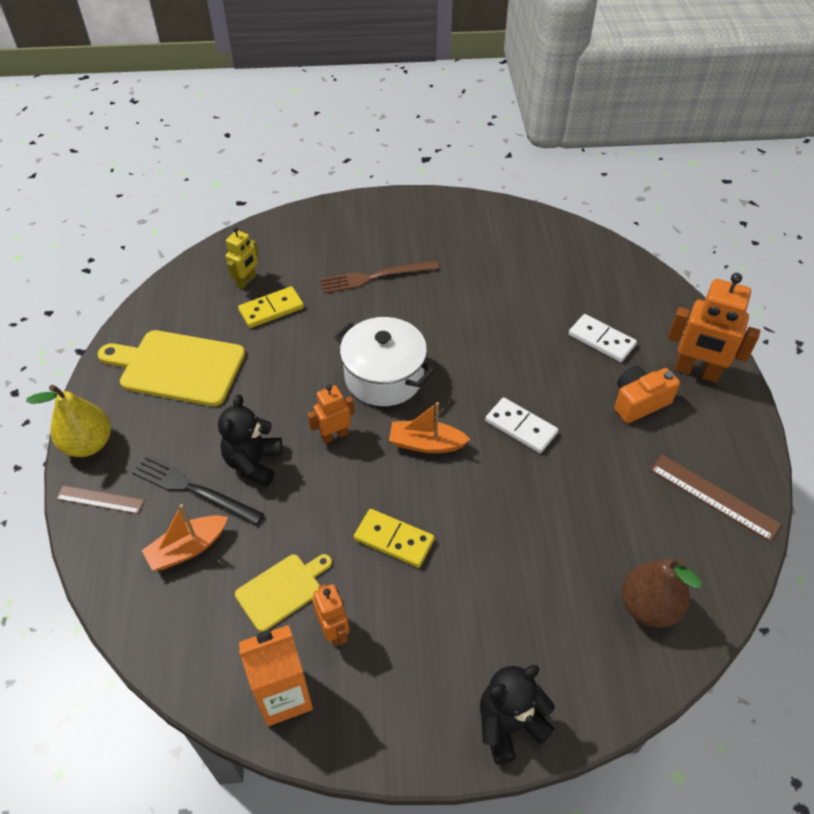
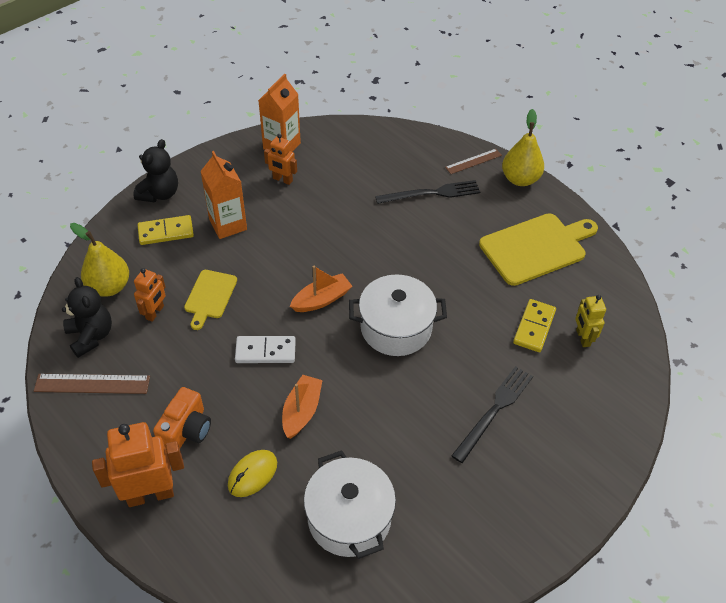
camera: 140 degrees right, 0 degrees up
orange boat [142,504,228,570] -> orange boat moved to [282,375,323,439]
black teddy bear [218,394,283,487] -> black teddy bear moved to [62,277,112,358]
yellow cutting board [235,554,332,632] -> yellow cutting board moved to [184,270,237,330]
orange robot [308,384,355,444] -> orange robot moved to [134,268,166,322]
brown fork [320,260,439,293] -> black fork [451,366,533,463]
yellow domino [354,509,435,568] -> yellow domino moved to [138,215,194,245]
white domino [569,314,637,362] -> yellow mouse [228,450,277,497]
brown pear [622,558,702,628] -> yellow pear [70,223,129,297]
none -> orange carton [200,151,247,239]
none -> white pot [304,450,396,559]

